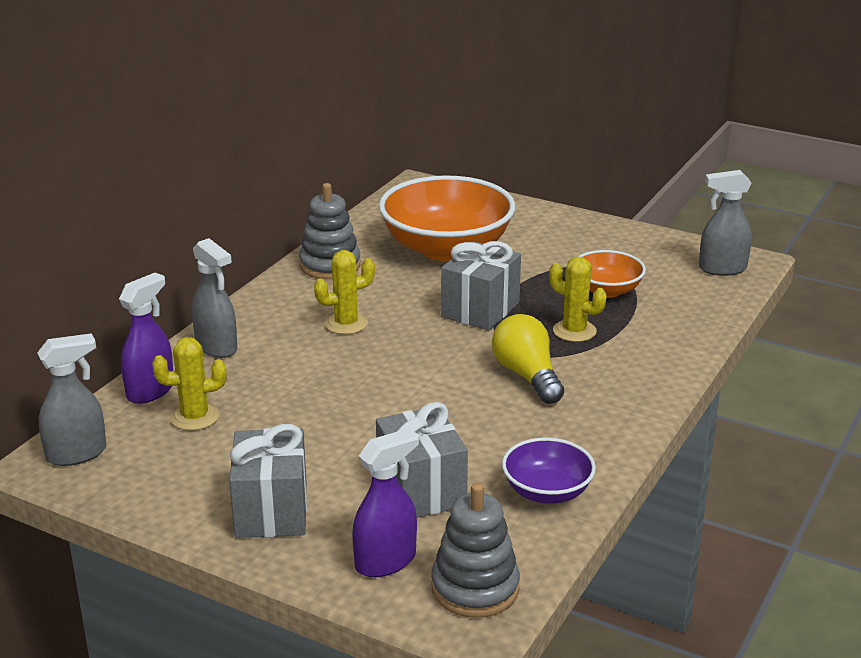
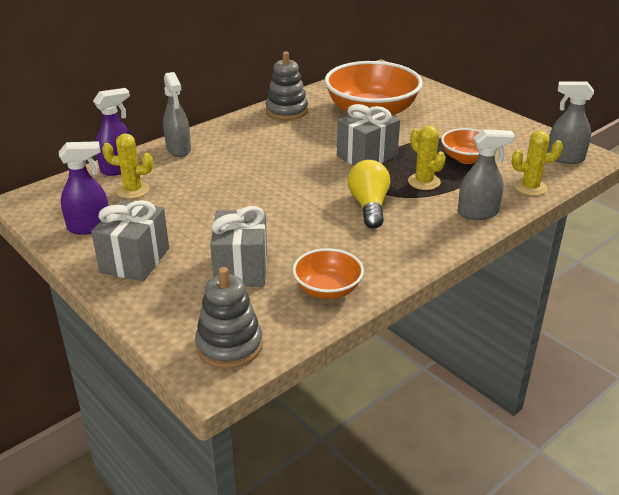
camera: 20 degrees right, 5 degrees up
grey spray bottle [37,333,107,466] -> grey spray bottle moved to [458,129,515,220]
yellow cactus [314,250,375,334] -> yellow cactus moved to [511,131,563,196]
purple spray bottle [352,428,419,577] -> purple spray bottle moved to [59,141,109,235]
purple bowl [502,438,596,504] -> orange bowl [293,248,364,299]

